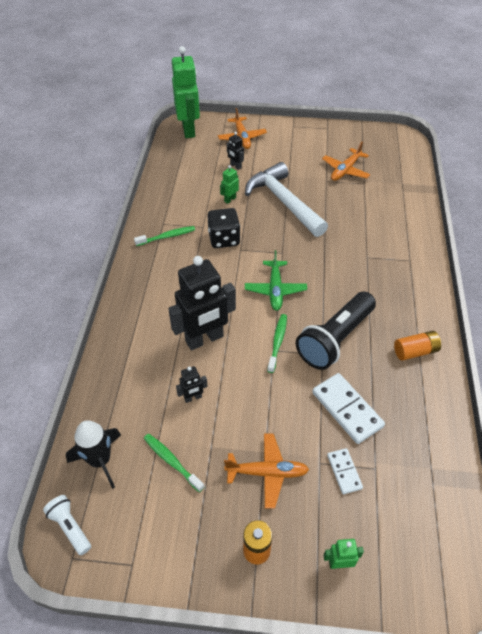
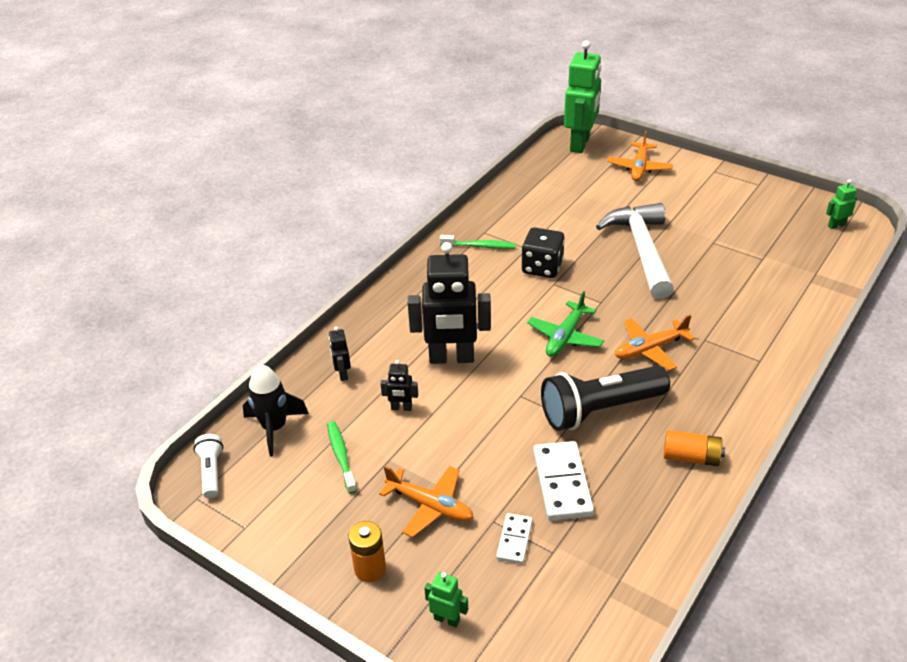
camera: 30 degrees right, 10 degrees down
green robot [220,165,239,204] -> green robot moved to [826,179,857,229]
black robot [227,132,244,170] -> black robot moved to [329,326,351,381]
green toothbrush [267,314,287,373] -> none
orange plane [322,142,370,181] -> orange plane moved to [615,315,695,371]

